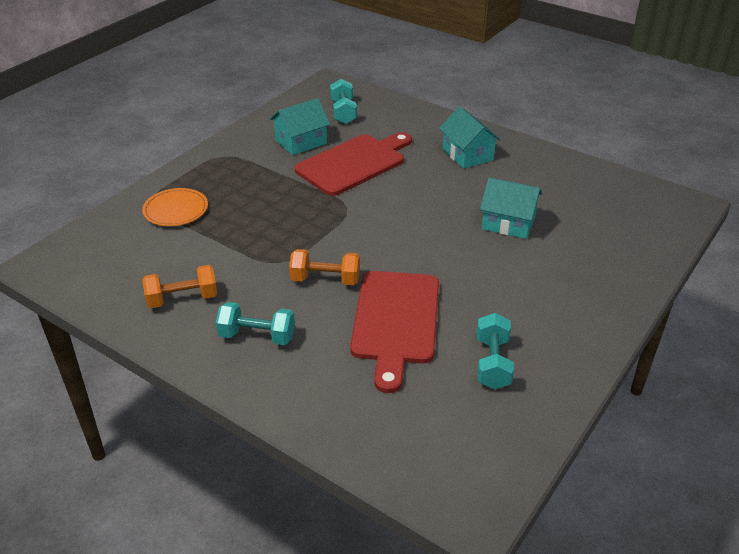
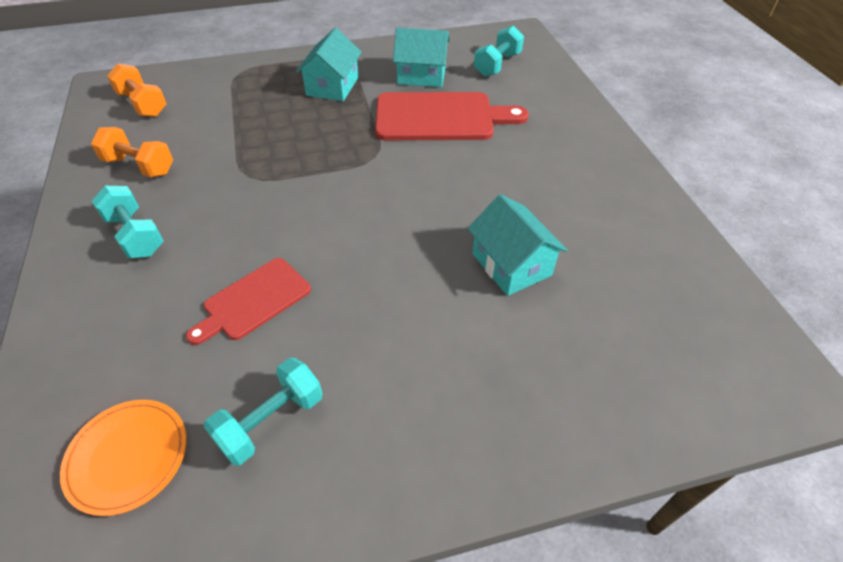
camera: 40 degrees right, 10 degrees up
orange plate [142,188,208,226] -> orange plate moved to [60,400,187,516]
orange dumbbell [289,249,360,285] -> orange dumbbell moved to [107,64,167,117]
red cutting board [350,271,439,393] -> red cutting board [186,258,311,345], size x0.60
turquoise house [439,107,501,169] -> turquoise house moved to [296,28,362,101]

